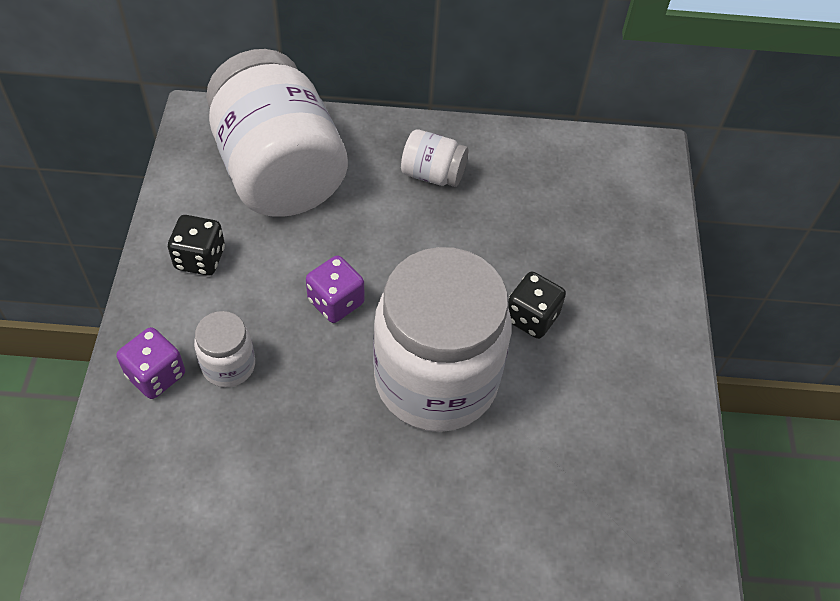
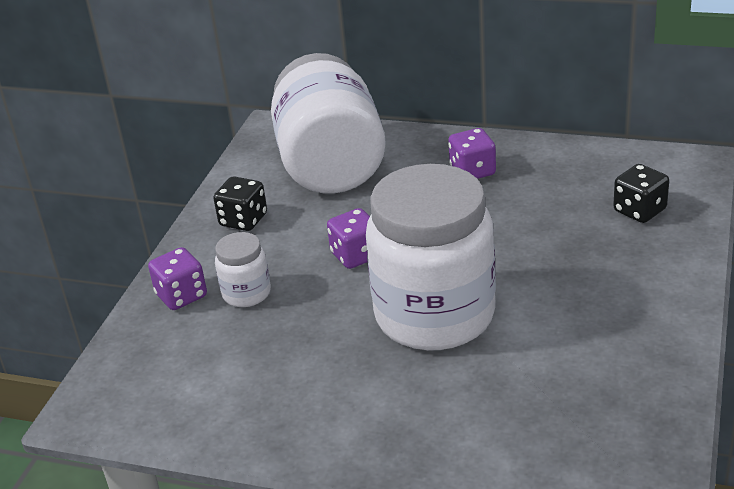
camera: 20 degrees right, 20 degrees down
white jar [401,129,468,187] -> purple dice [448,128,496,179]
black dice [508,271,566,339] -> black dice moved to [613,164,669,223]

